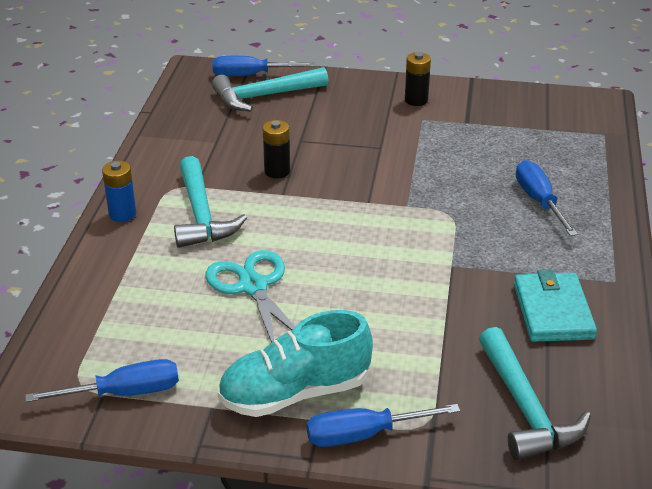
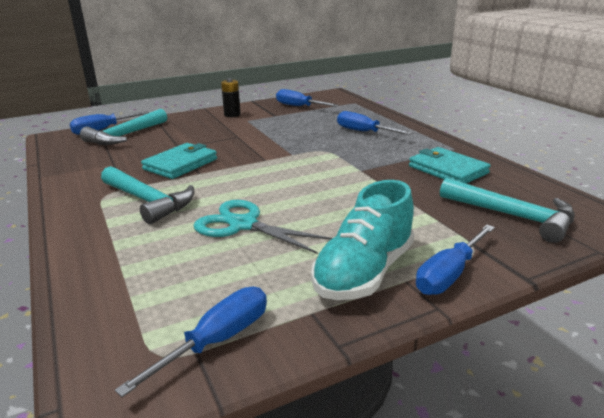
camera: 35 degrees left, 10 degrees down
blue battery [102,161,136,222] -> none
black battery [263,120,290,179] -> turquoise wallet [141,143,217,179]
none -> blue screwdriver [276,89,339,107]

